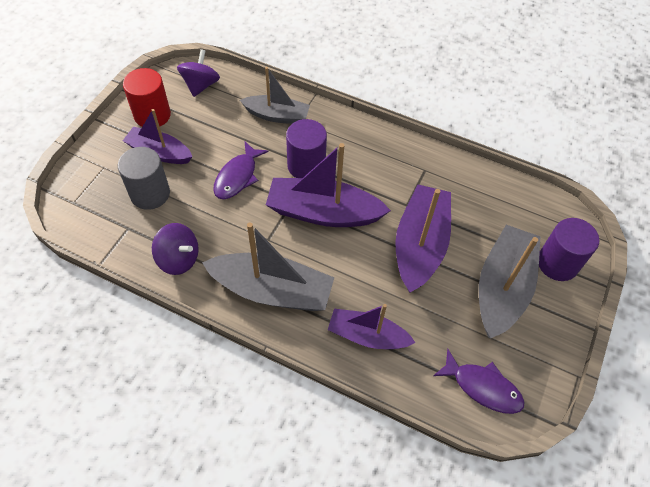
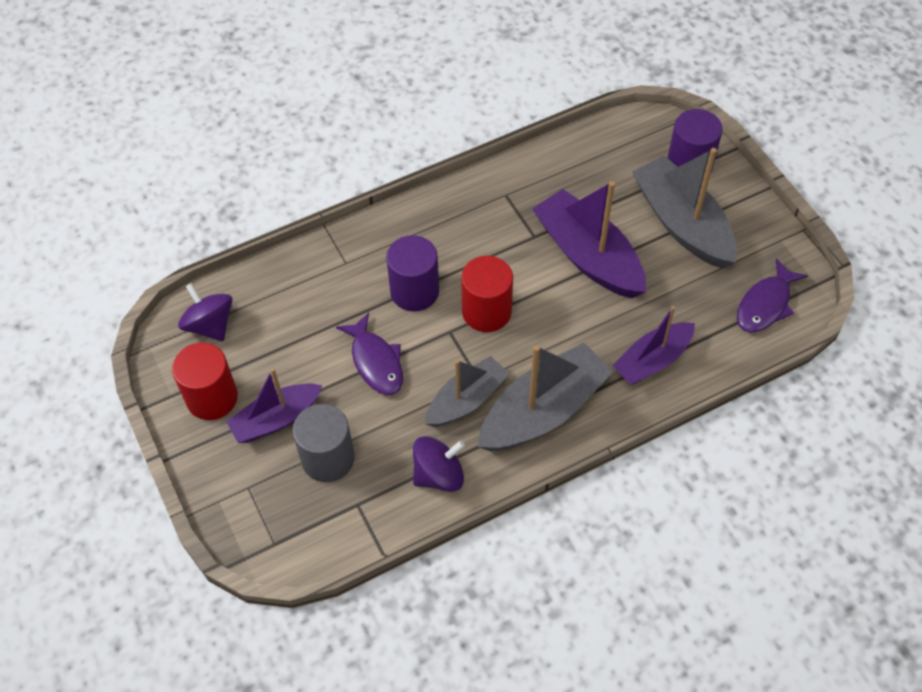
camera: 50 degrees left, 0 degrees up
grey boat [240,67,310,124] -> grey boat moved to [425,356,510,427]
purple boat [266,143,391,227] -> red cylinder [461,256,513,332]
purple fish [433,349,524,414] -> purple fish turned 150 degrees clockwise [737,258,808,333]

